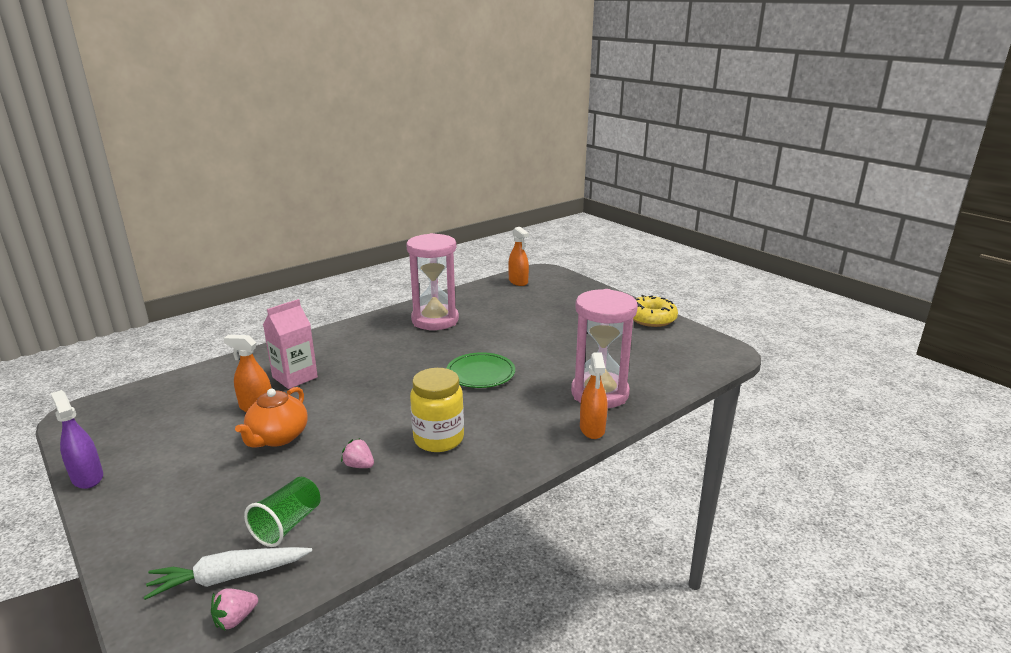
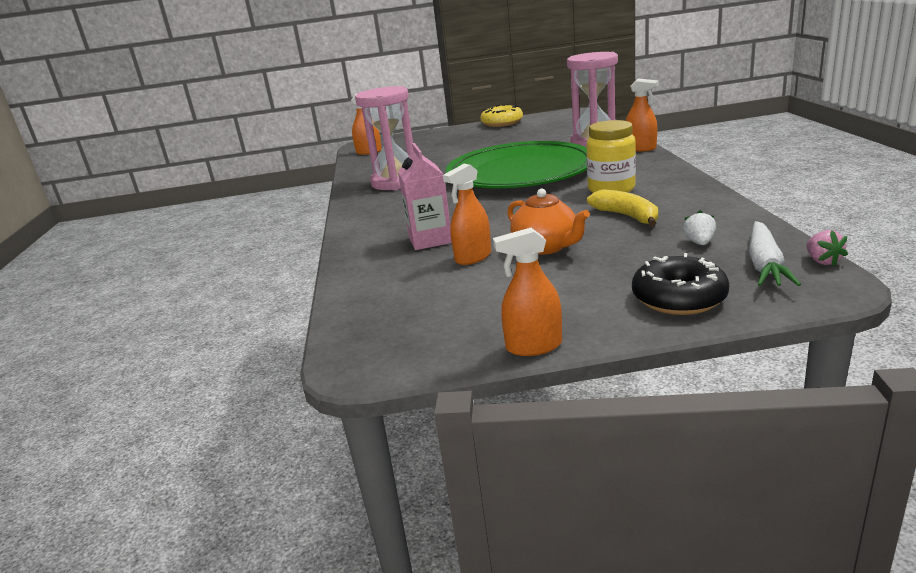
camera: 55 degrees left, 0 degrees up
purple spray bottle [51,390,103,489] -> orange spray bottle [493,228,562,356]
green cup [244,477,321,547] -> white strawberry [683,210,716,245]
pink strawberry [341,438,374,468] -> yellow banana [587,190,658,227]
green plate [446,352,515,388] -> green plate [446,141,587,188], size x2.26
none -> black donut [632,253,729,315]

